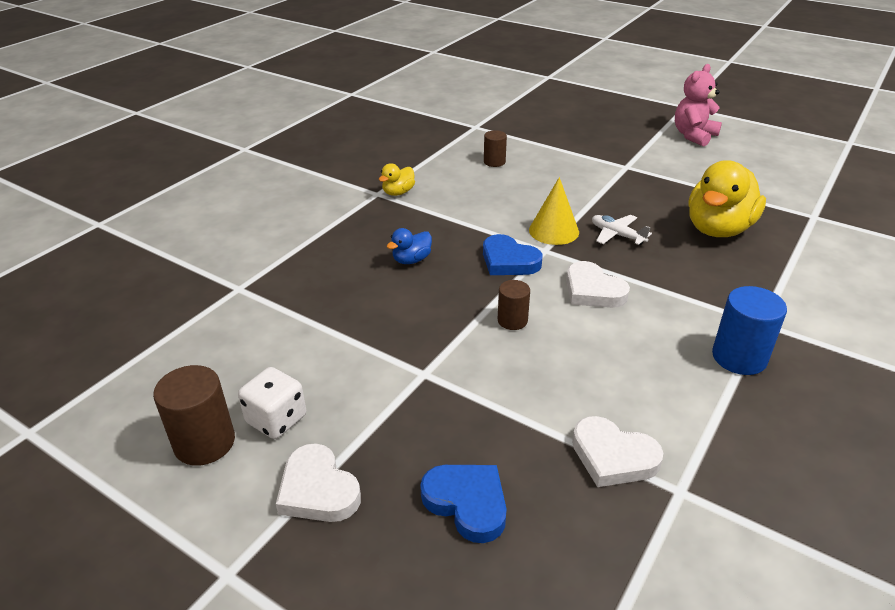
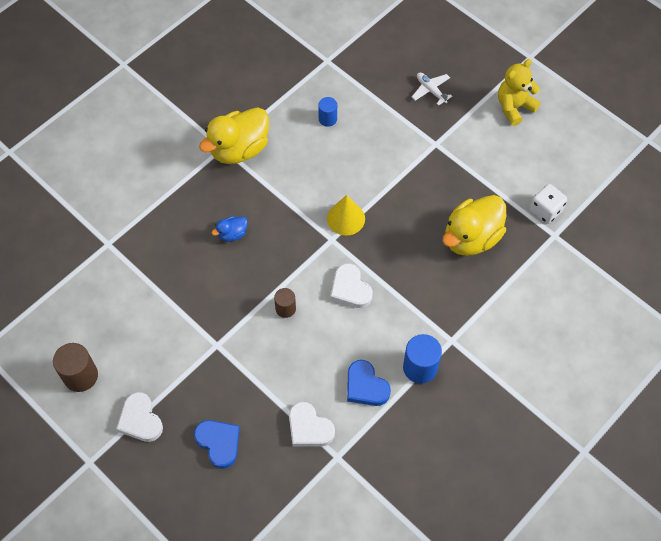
camera: 10 degrees right, 25 degrees up
white dice [238,367,306,439] -> white dice moved to [530,184,567,224]
yellow duck [379,163,415,196] -> yellow duck [199,107,269,164], size x2.15
blue heart [483,234,543,275] -> blue heart moved to [347,360,391,406]
brown cylinder [484,130,507,167] -> blue cylinder [318,97,337,127]
white plane [592,215,652,245] -> white plane moved to [412,72,453,106]
pink teddy bear [675,64,722,147] -> yellow teddy bear [498,59,541,126]

